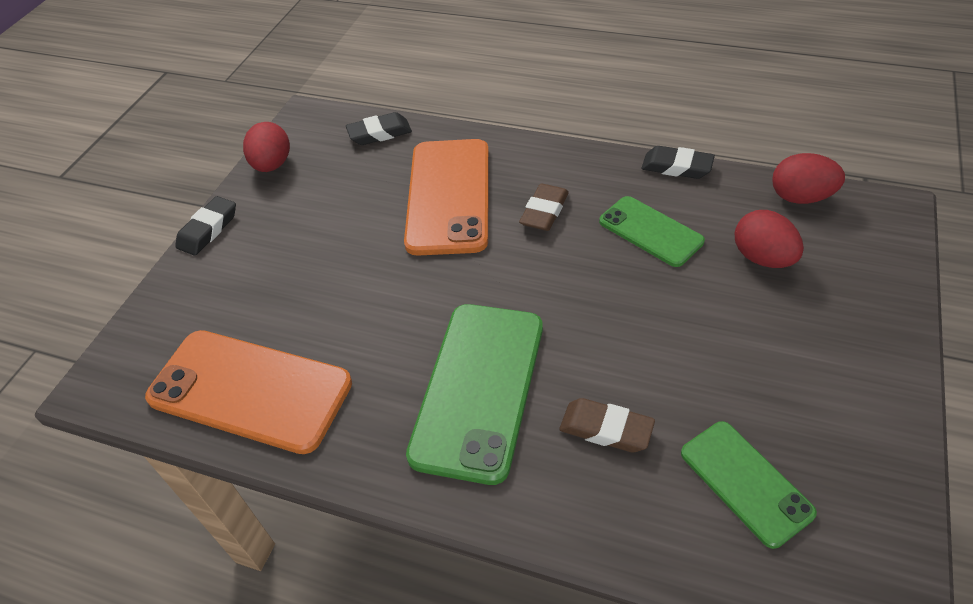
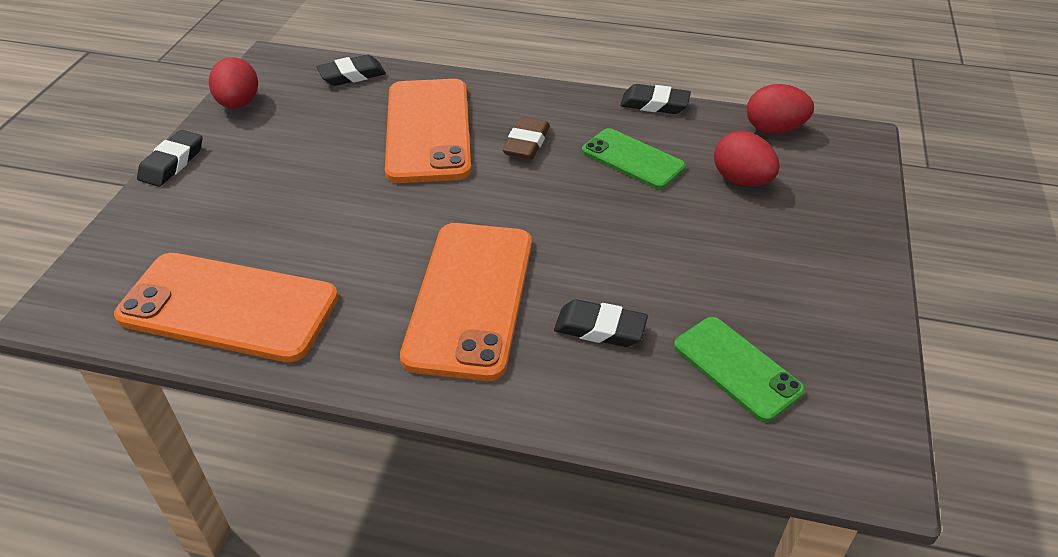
camera: 10 degrees left, 5 degrees down
green phone [406,304,543,485] -> orange phone [400,223,532,381]
brown eraser [559,398,655,452] -> black eraser [554,299,648,347]

